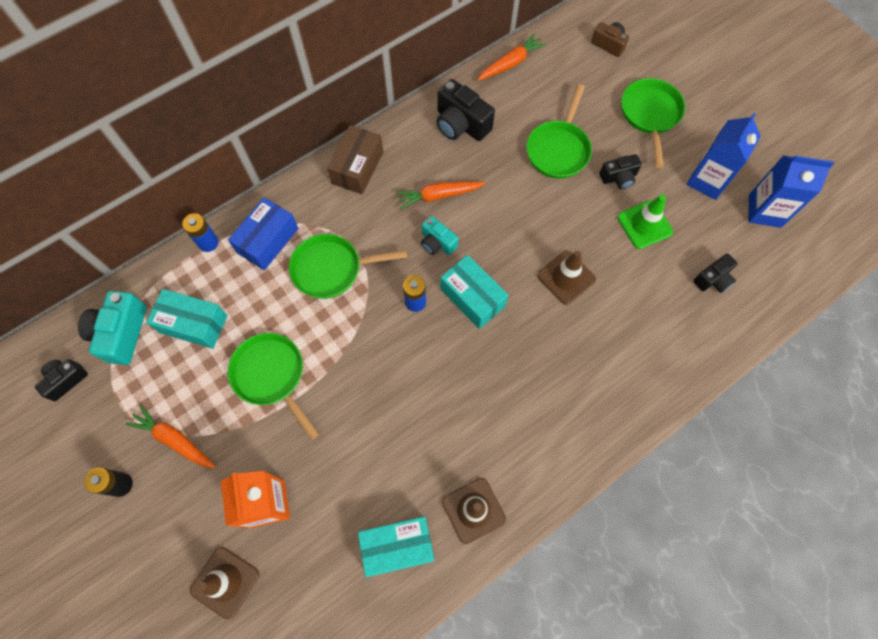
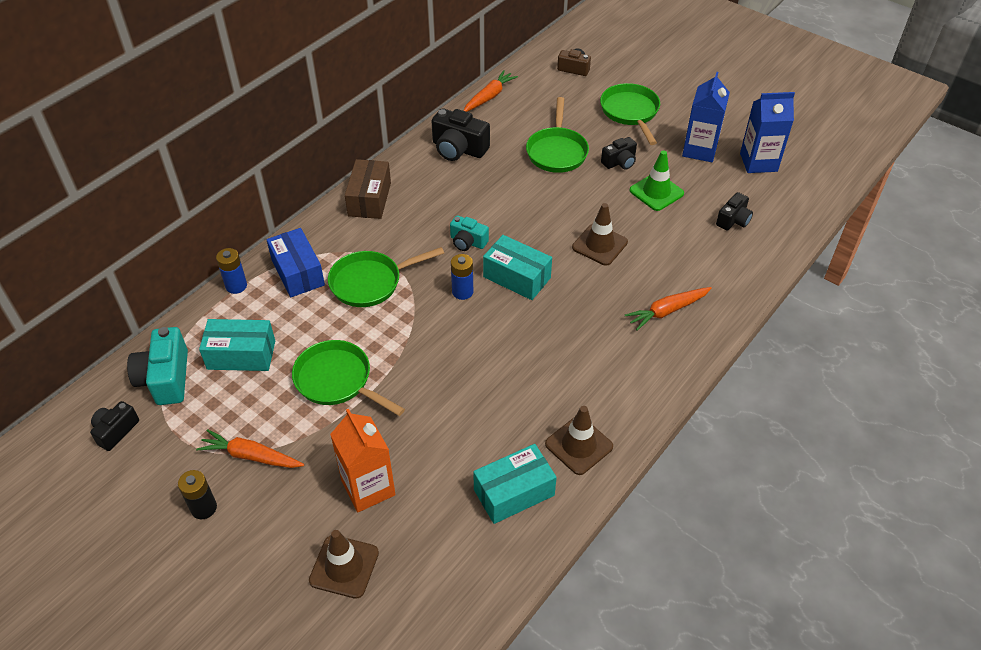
camera: 15 degrees left, 20 degrees down
blue box [228,197,299,270] -> blue box turned 45 degrees counterclockwise [267,228,325,297]
orange carrot [396,181,486,209] -> orange carrot moved to [625,287,712,331]

